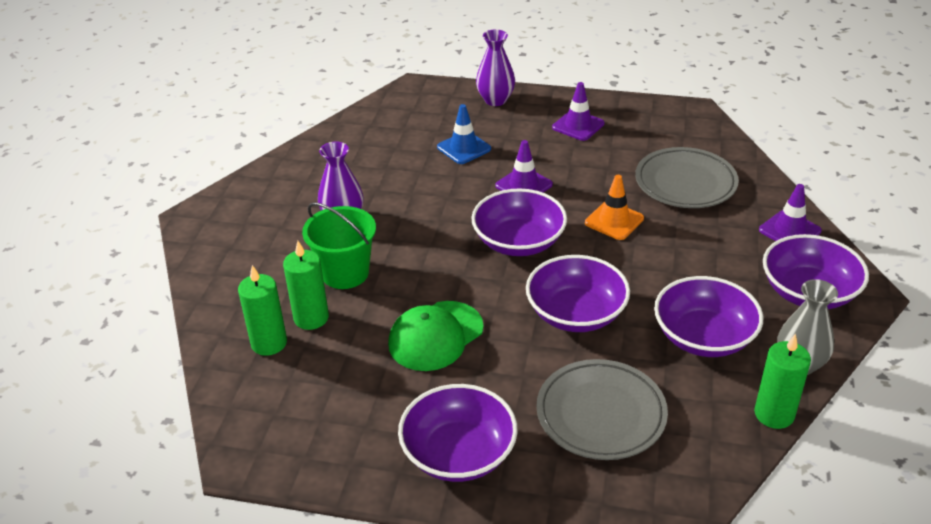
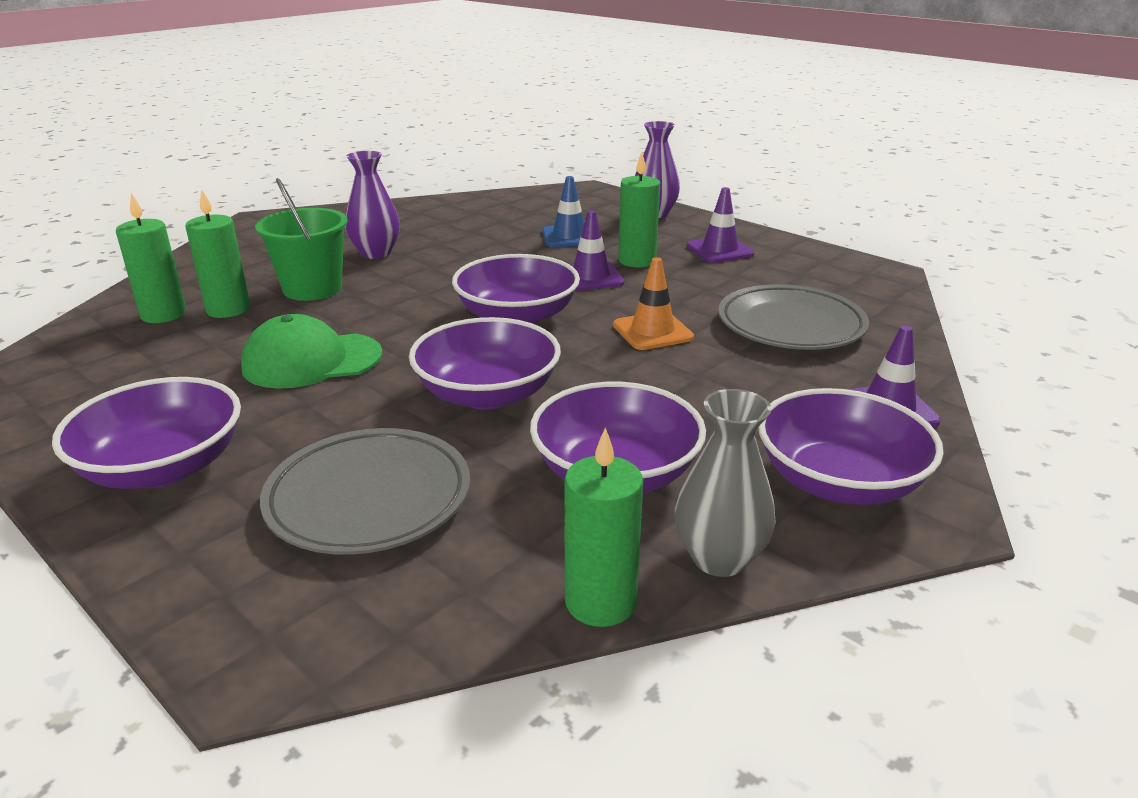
camera: 30 degrees right, 10 degrees down
none -> green candle [618,153,660,267]

